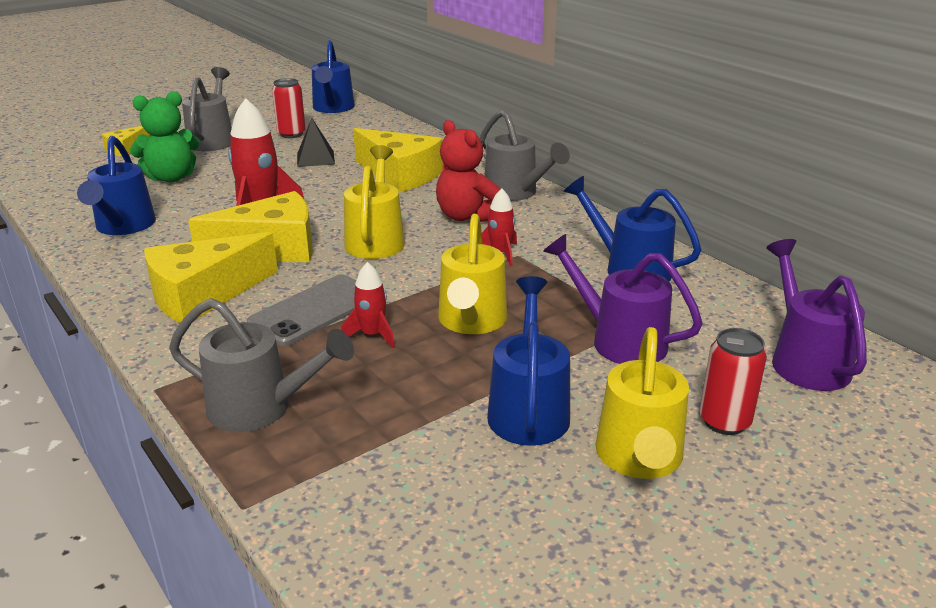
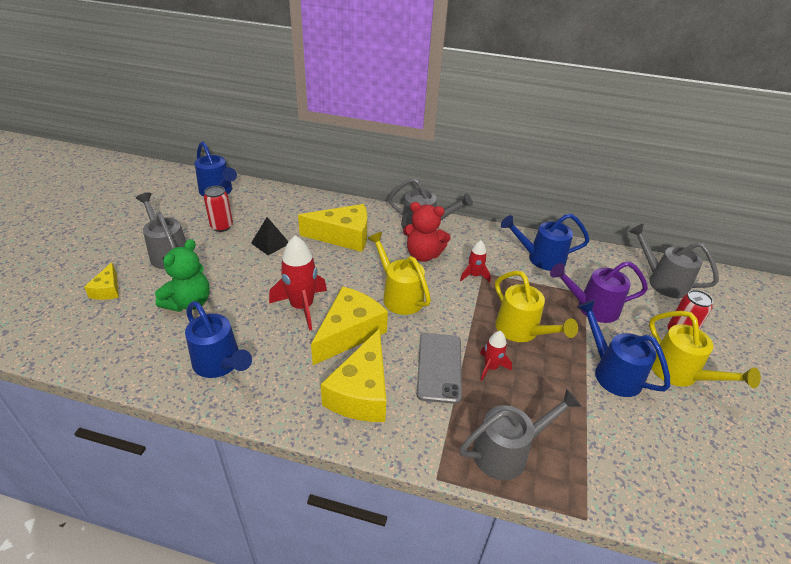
camera: 40 degrees left, 10 degrees up
purple watering can [766,239,867,391] -> grey watering can [629,224,719,298]

